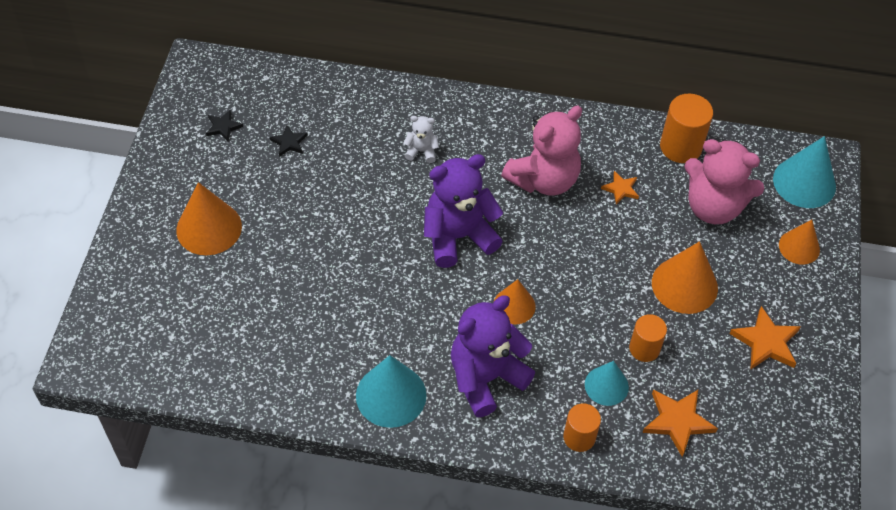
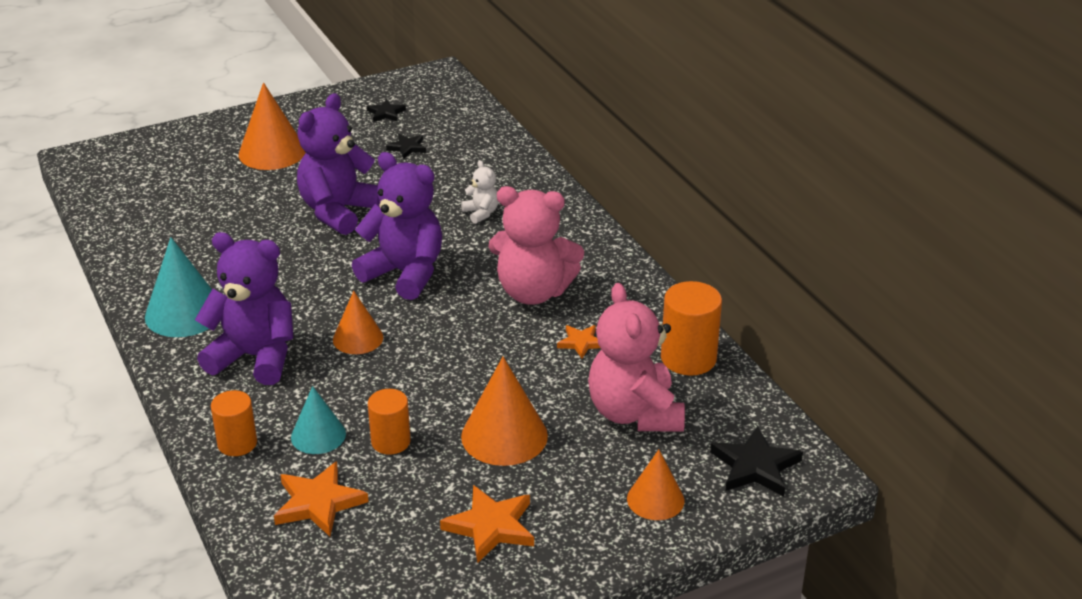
camera: 55 degrees right, 20 degrees down
turquoise cone [773,136,836,208] -> black star [710,426,803,497]
none -> purple teddy bear [297,93,380,235]

